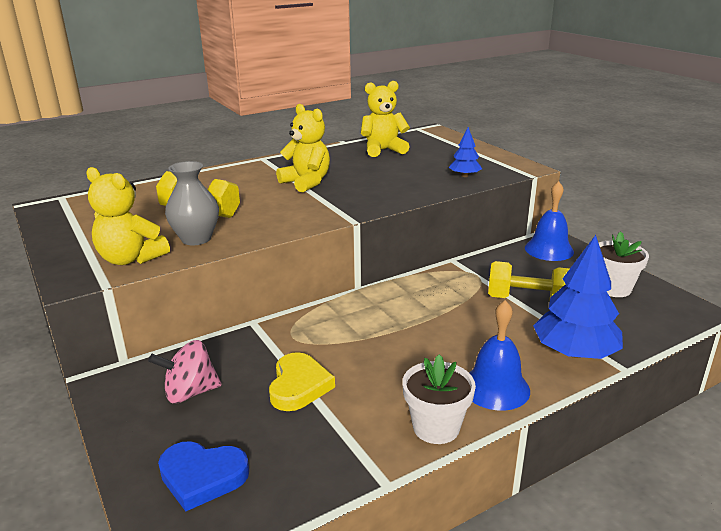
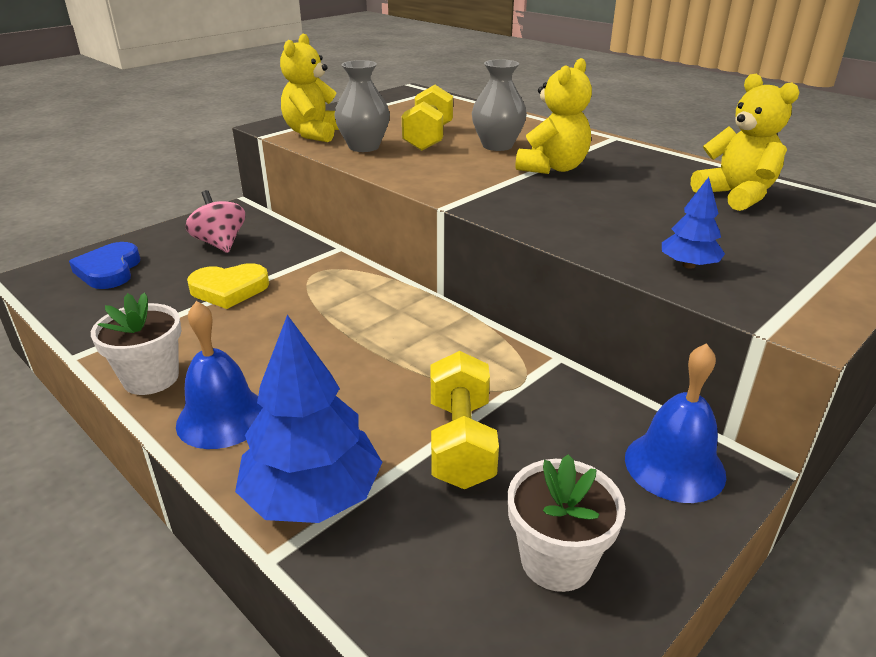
camera: 75 degrees right, 5 degrees up
none -> grey vase [472,59,527,151]

